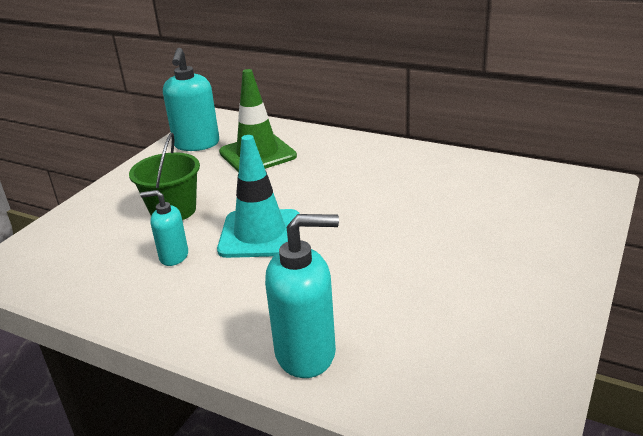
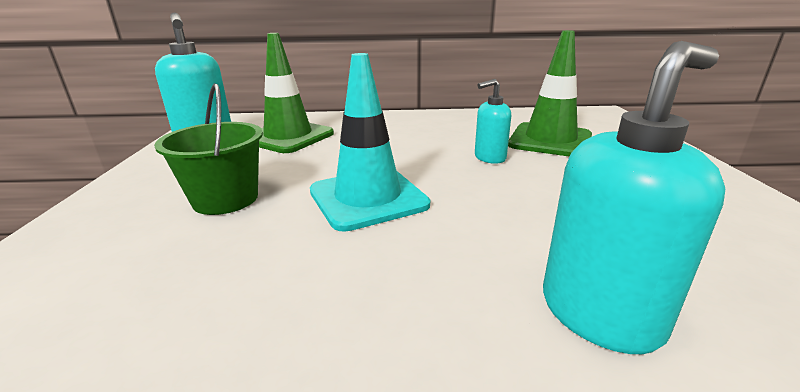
camera: 30 degrees left, 5 degrees down
turquoise soap dispenser [140,190,188,266] -> turquoise soap dispenser moved to [475,79,511,164]
none -> green traffic cone [508,30,592,157]

